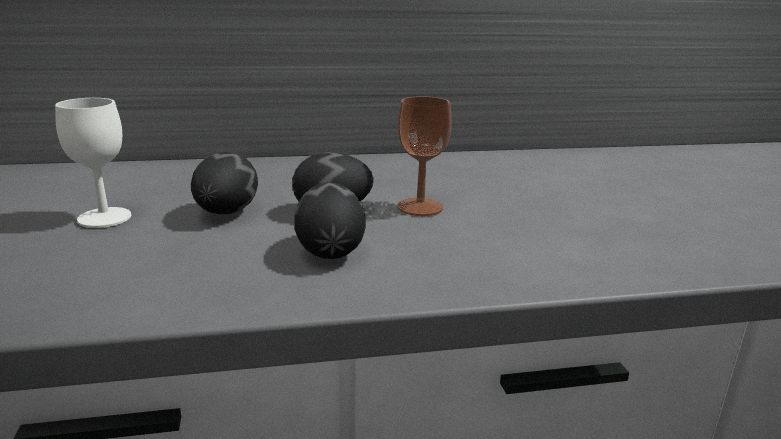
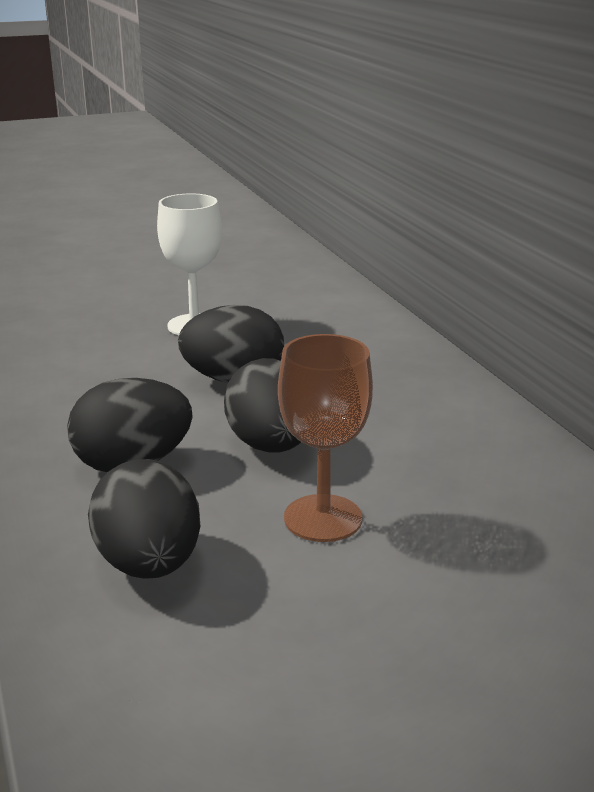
camera: 80 degrees right, 5 degrees up
none -> black egg [88,459,200,579]

